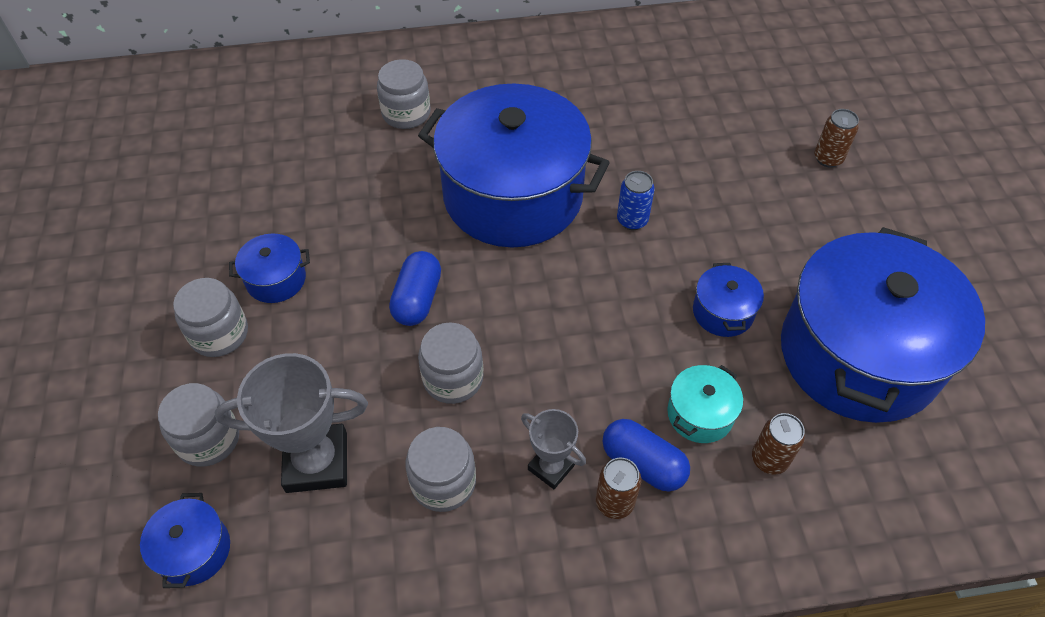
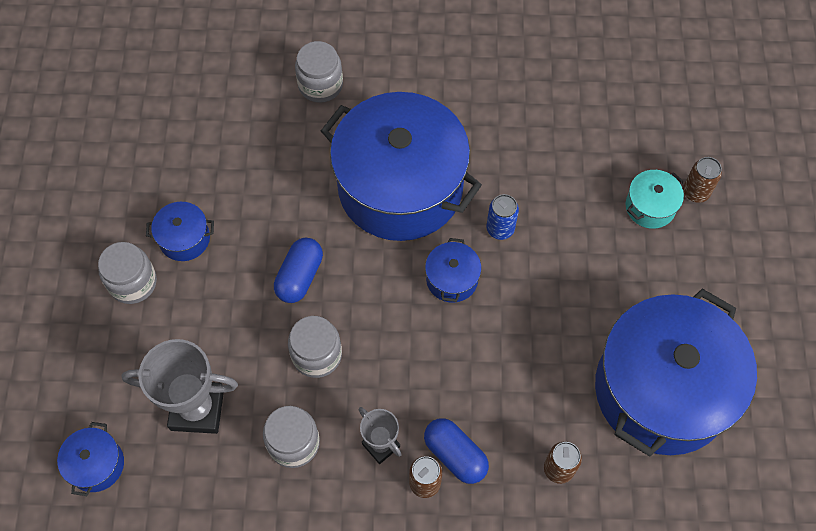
camera: 10 degrees right, 10 degrees up
grey jar [158,383,239,467] -> none
turquoise pot [667,365,743,443] -> turquoise pot moved to [626,170,684,229]
blue pot [693,263,764,337] -> blue pot moved to [425,238,481,302]

